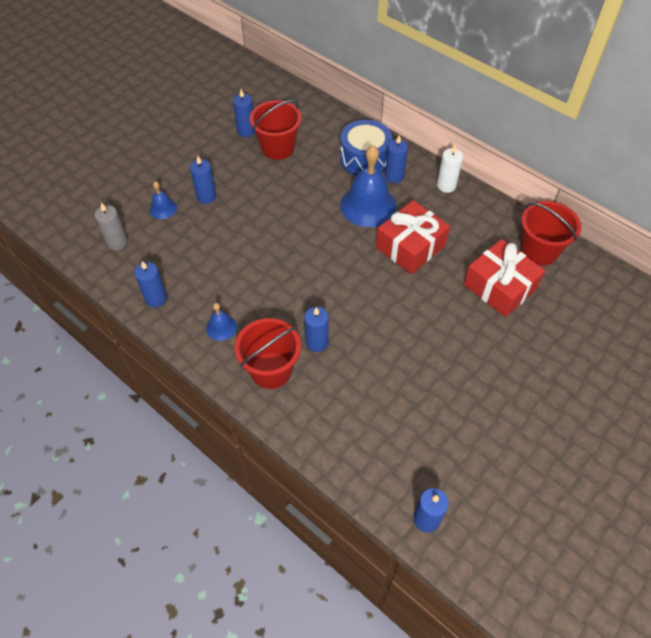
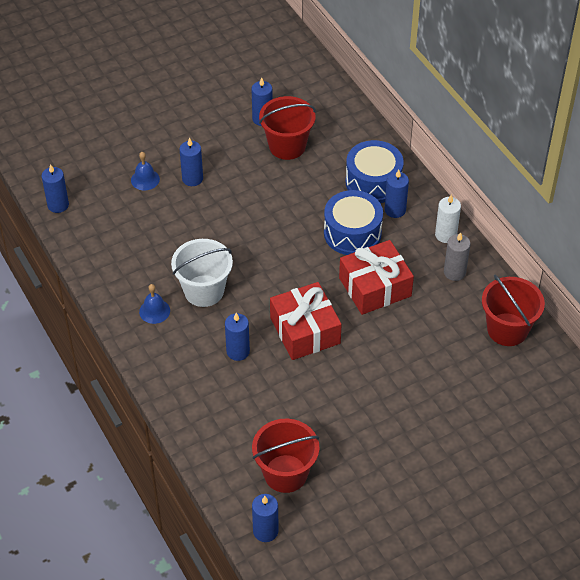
camera: 20 degrees right, 5 degrees down
grey candle [95,203,128,250] -> grey candle moved to [444,232,470,281]
blue candle [134,261,167,307] -> blue candle moved to [42,164,69,213]
red bucket [235,318,301,389] -> red bucket moved to [252,419,319,493]
blue bell [340,145,397,227] -> blue drum [324,190,383,255]
red gift [464,239,545,317] -> red gift moved to [270,282,342,360]
none -> white bucket [171,239,233,307]

